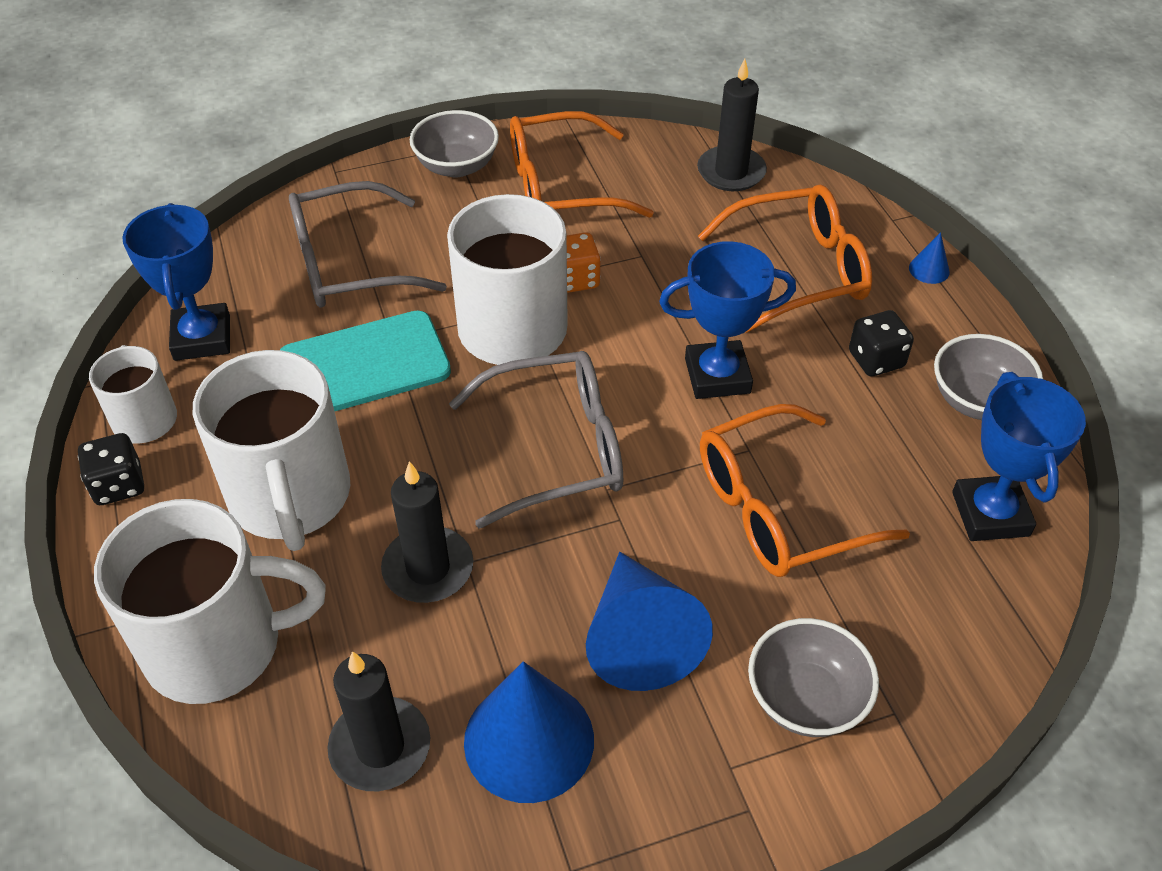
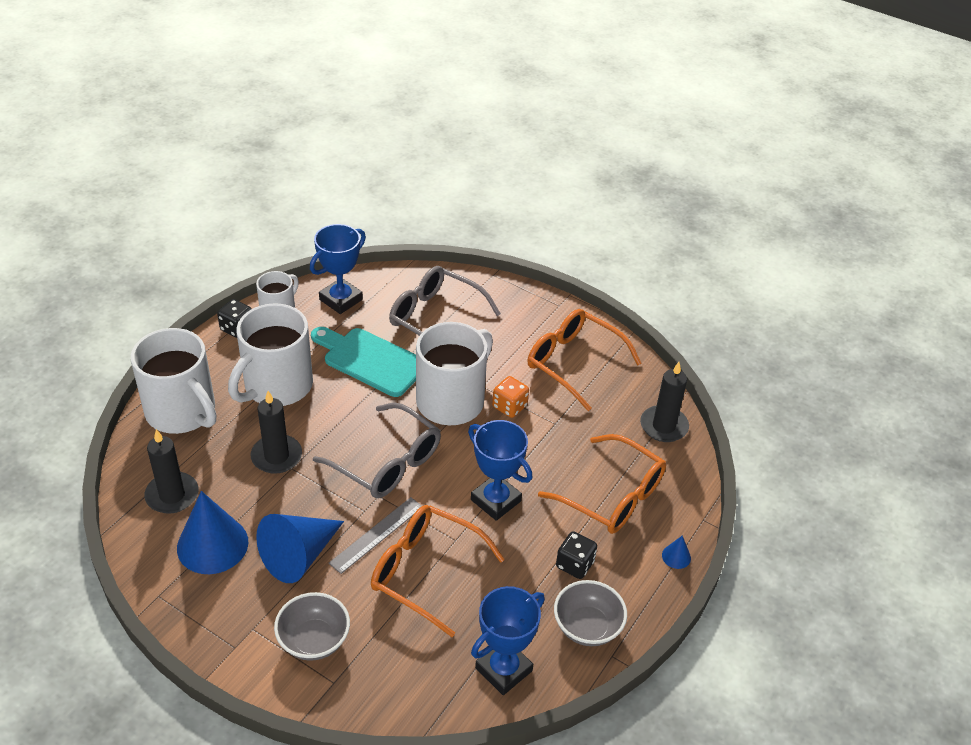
camera: 50 degrees right, 5 degrees down
grey bowl [410,110,499,177] -> none
none -> grey ruler [329,497,422,574]

